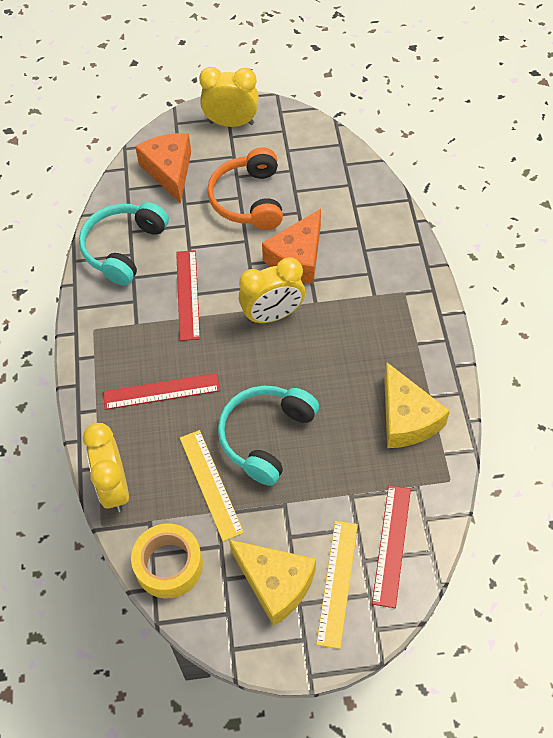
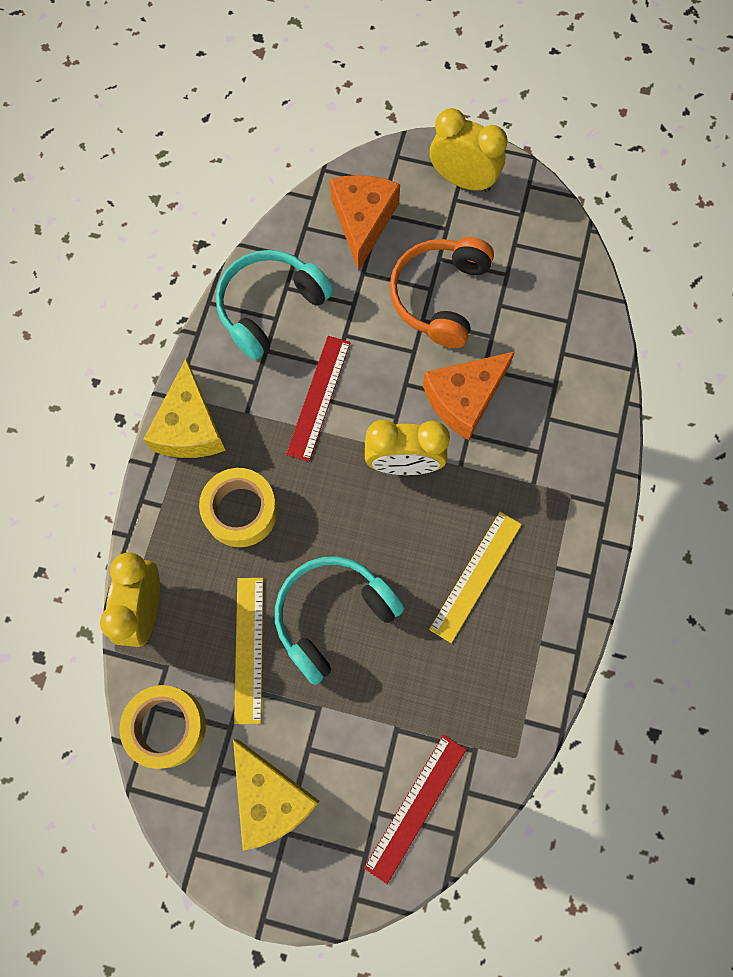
camera: 20 degrees right, 15 degrees up
red ruler [103,373,220,410] -> yellow tape [199,468,278,547]
yellow ruler [316,521,358,649] -> yellow ruler moved to [429,512,522,643]
yellow cheese [384,363,450,448] -> yellow cheese moved to [143,359,226,458]

